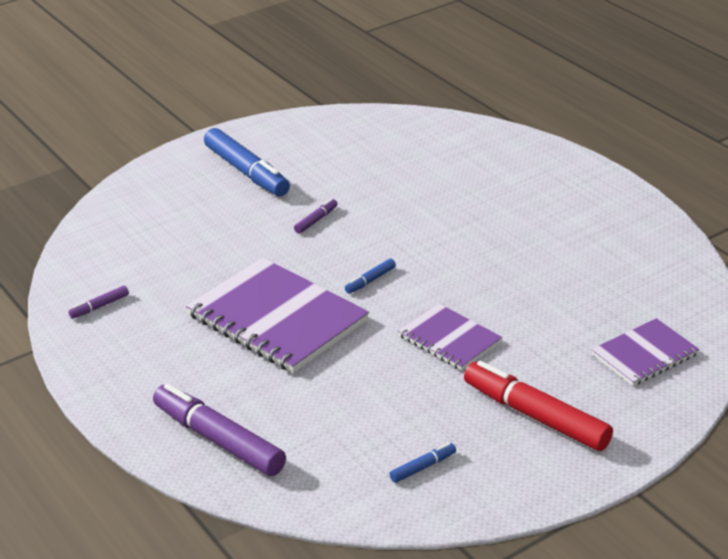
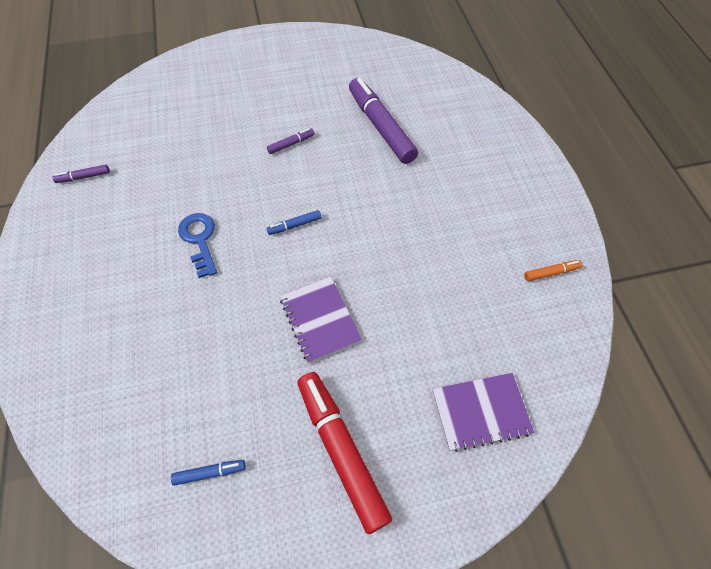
camera: 20 degrees right, 25 degrees up
purple marker [153,384,286,476] -> purple marker moved to [349,78,418,164]
purple notebook [186,257,369,373] -> blue key [178,213,217,278]
blue marker [204,128,290,196] -> none
none -> orange marker [524,260,582,281]

